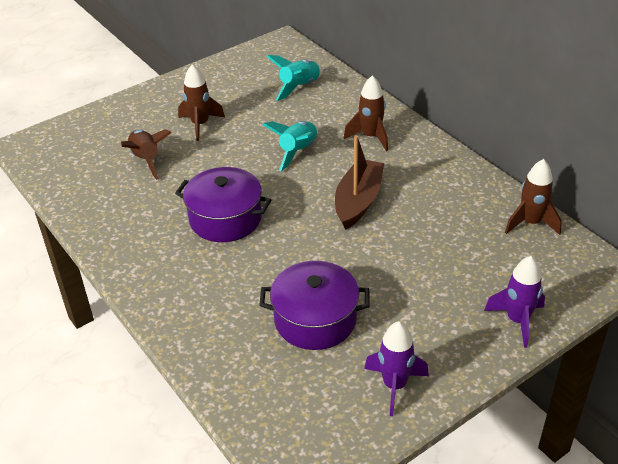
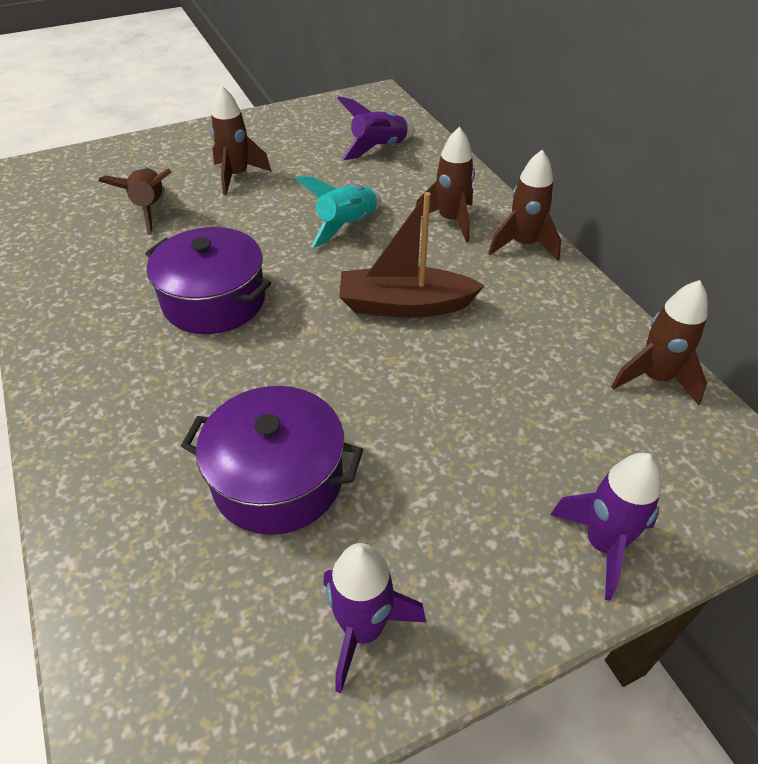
camera: 10 degrees right, 5 degrees up
turquoise rocket [266,55,323,101] -> purple rocket [337,96,415,160]
brown boat [335,135,384,230] -> brown boat turned 120 degrees counterclockwise [339,192,485,318]
none -> brown rocket [488,150,561,261]

